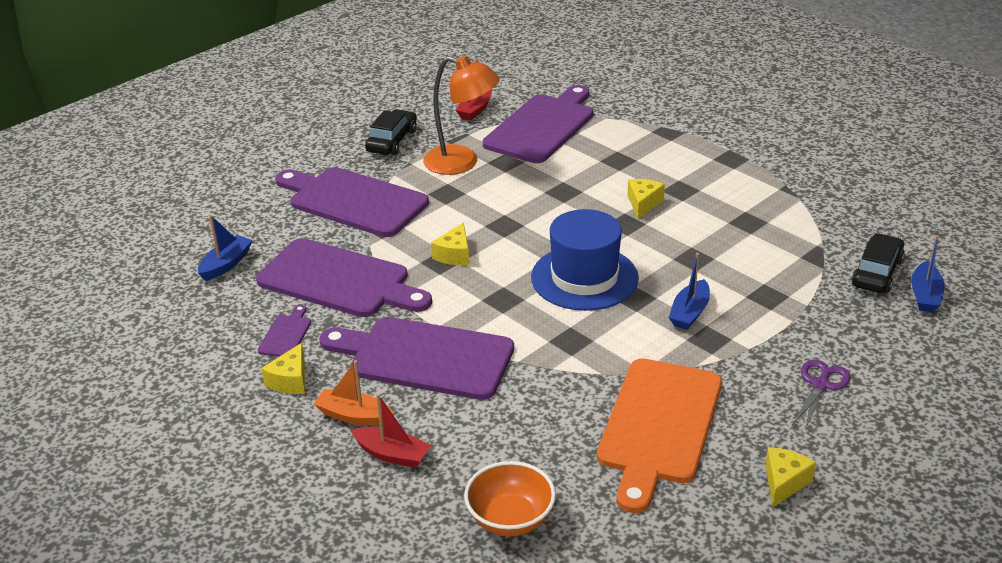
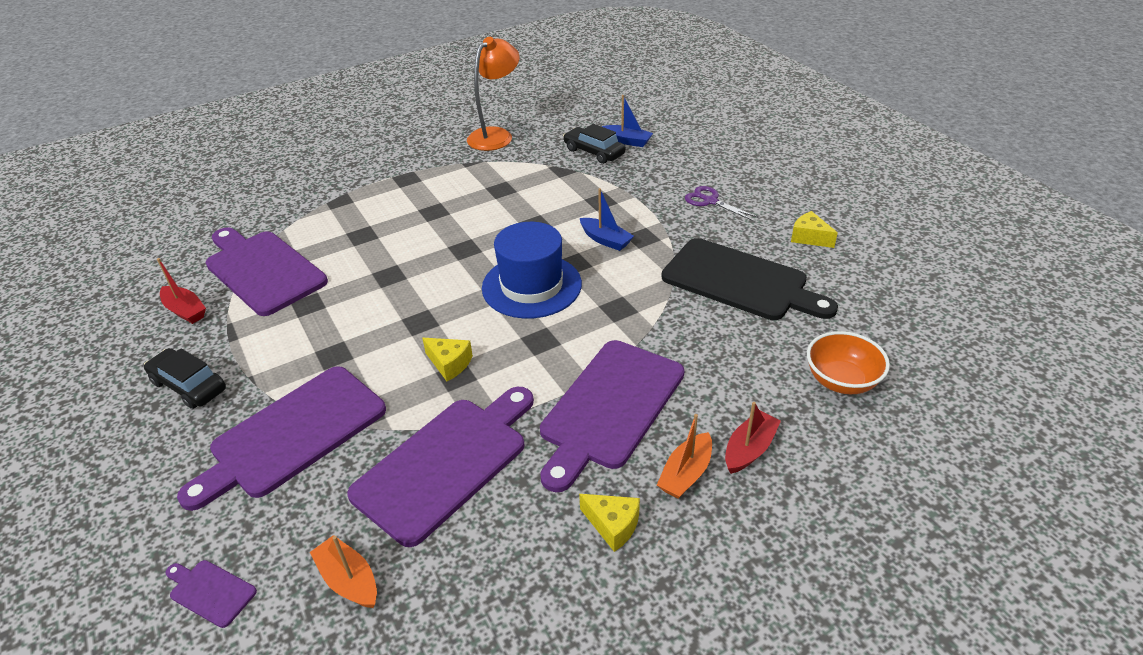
camera: 75 degrees left, 5 degrees up
blue boat [198,215,253,281] -> orange boat [310,535,377,608]
purple cutting board [258,305,311,357] -> purple cutting board moved to [165,560,257,628]
orange lamp [423,56,500,175] -> orange lamp moved to [467,37,520,151]
orange cutting board [597,358,722,513] -> black cutting board [661,238,838,320]
yellow cheese [628,179,665,219] -> none

